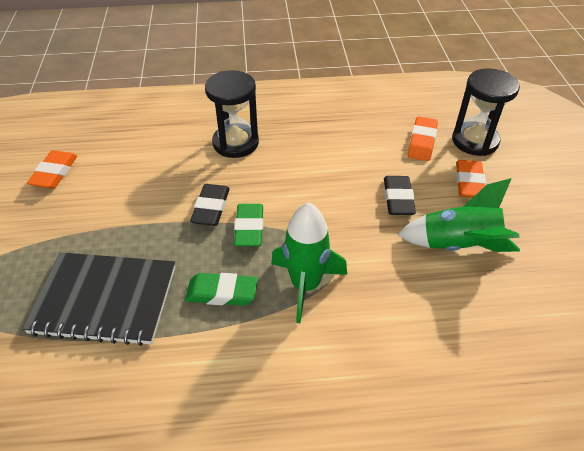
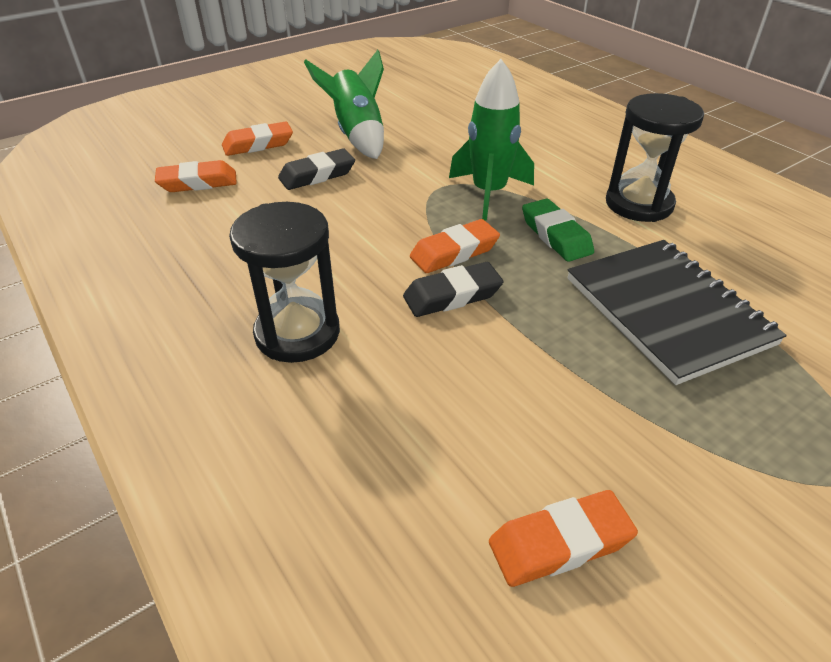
camera: 120 degrees left, 5 degrees down
green eraser [234,204,264,246] -> orange eraser [410,219,500,273]
black hourglass [452,68,520,156] -> black hourglass moved to [606,93,704,222]

